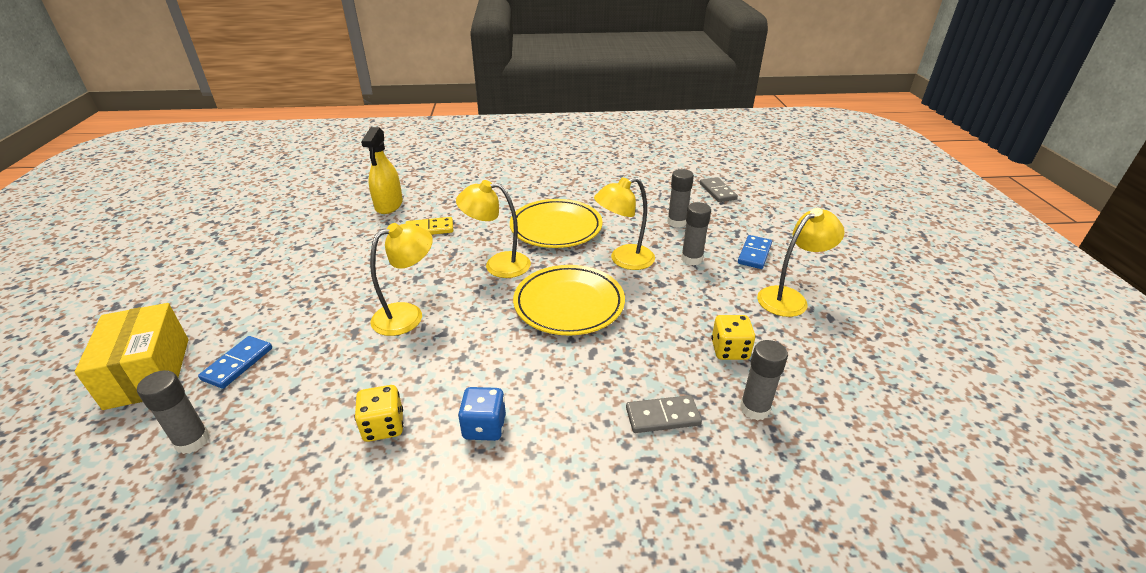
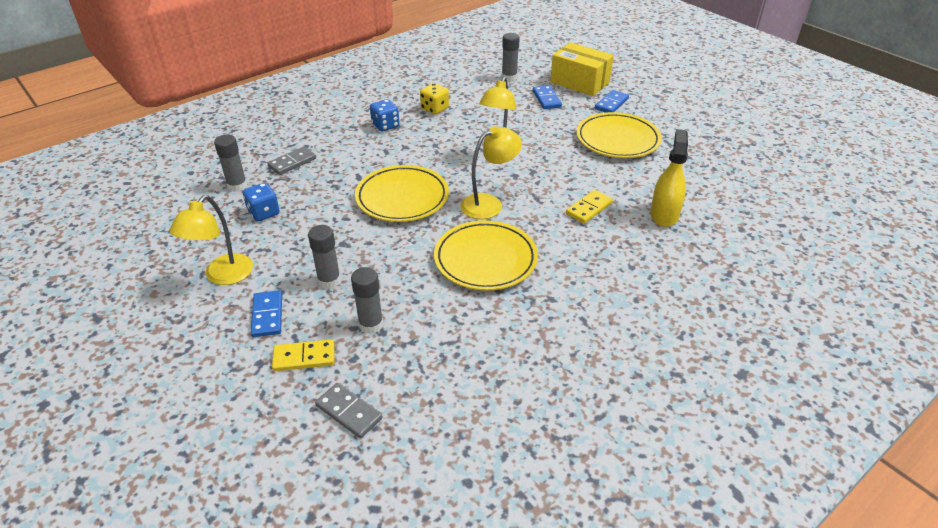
camera: 145 degrees right, 5 degrees up
yellow spray bottle [361,127,403,214] -> yellow spray bottle turned 45 degrees clockwise [650,129,688,227]
yellow lamp [594,177,655,270] -> none
yellow dice [711,315,755,360] -> blue dice [243,183,280,222]
none -> yellow domino [272,339,335,371]
none -> yellow plate [576,112,662,158]
none -> blue domino [595,90,629,113]

